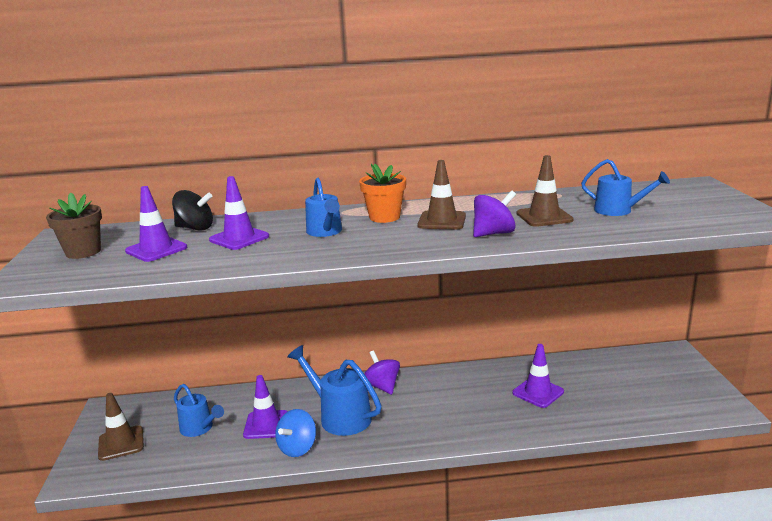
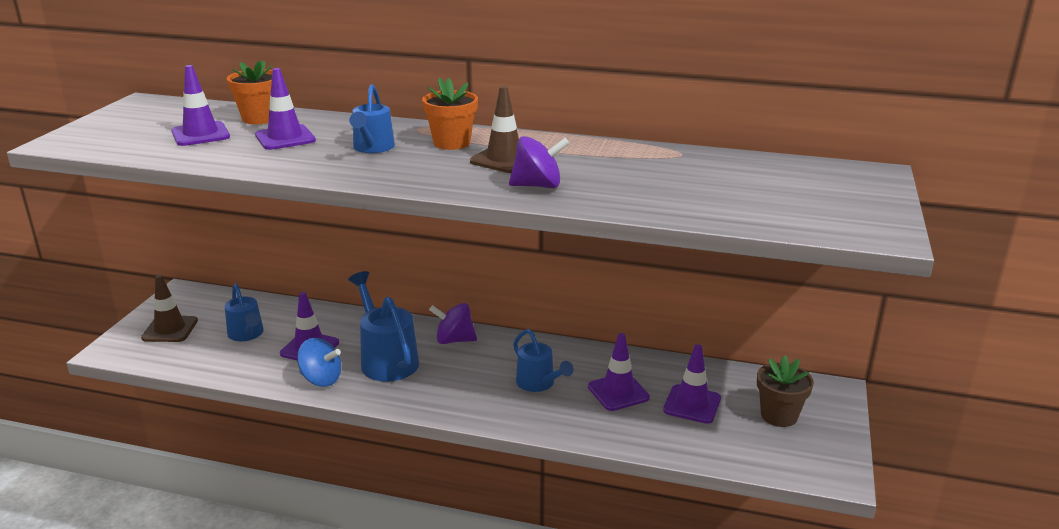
camera: 20 degrees right, 5 degrees up
brown flower pot [46,193,102,259] -> brown flower pot moved to [757,355,814,427]
black spinning top [172,190,213,231] -> orange flower pot [227,61,273,124]
blue spinning top [275,409,316,457] -> blue spinning top turned 120 degrees counterclockwise [297,338,341,387]
purple spinning top [364,350,400,395] -> purple spinning top turned 75 degrees counterclockwise [429,303,477,344]
brown traffic cone [517,155,574,227] -> none
blue watering can [581,159,670,216] -> blue watering can moved to [513,329,574,392]
none -> purple traffic cone [663,344,721,424]

